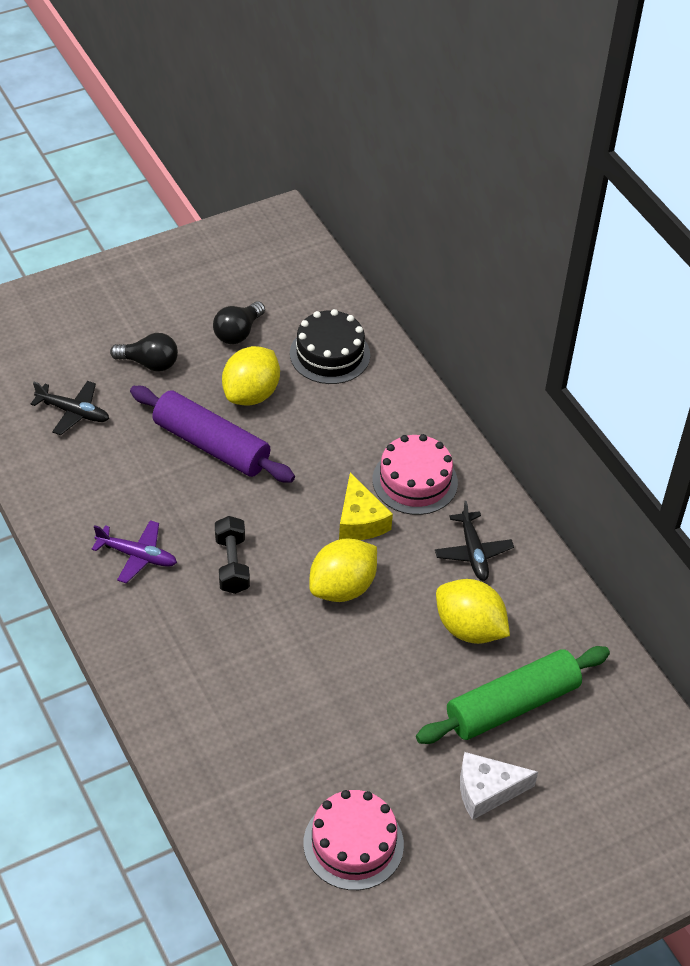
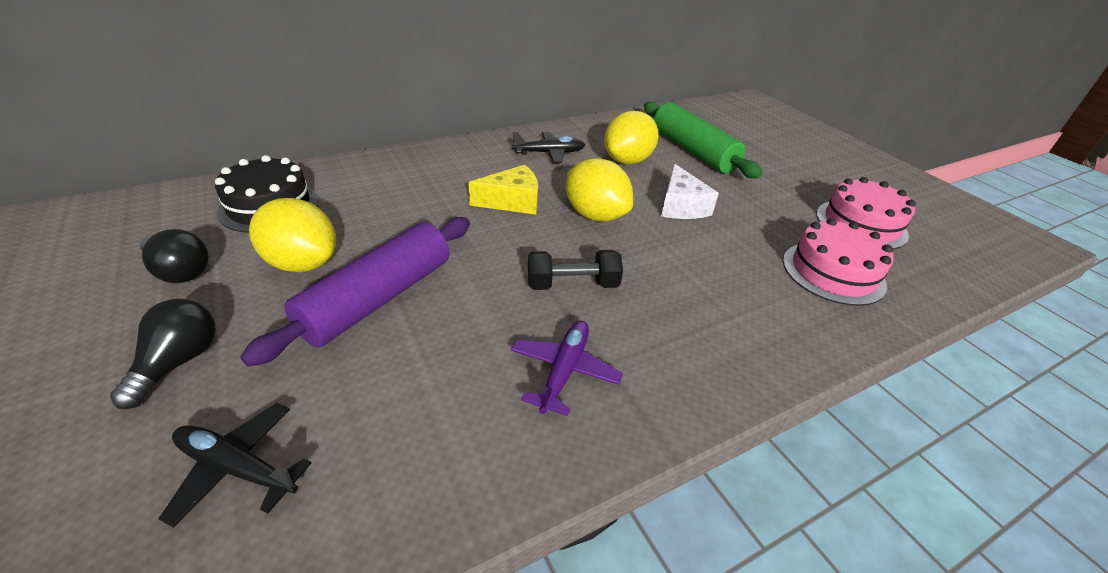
camera: 90 degrees left, 10 degrees down
black plane [31,381,109,435] -> black plane turned 90 degrees counterclockwise [158,403,311,528]
pink cake [372,434,458,515] -> pink cake moved to [783,218,894,306]
white cheese [460,752,538,820] -> white cheese moved to [661,164,719,219]

